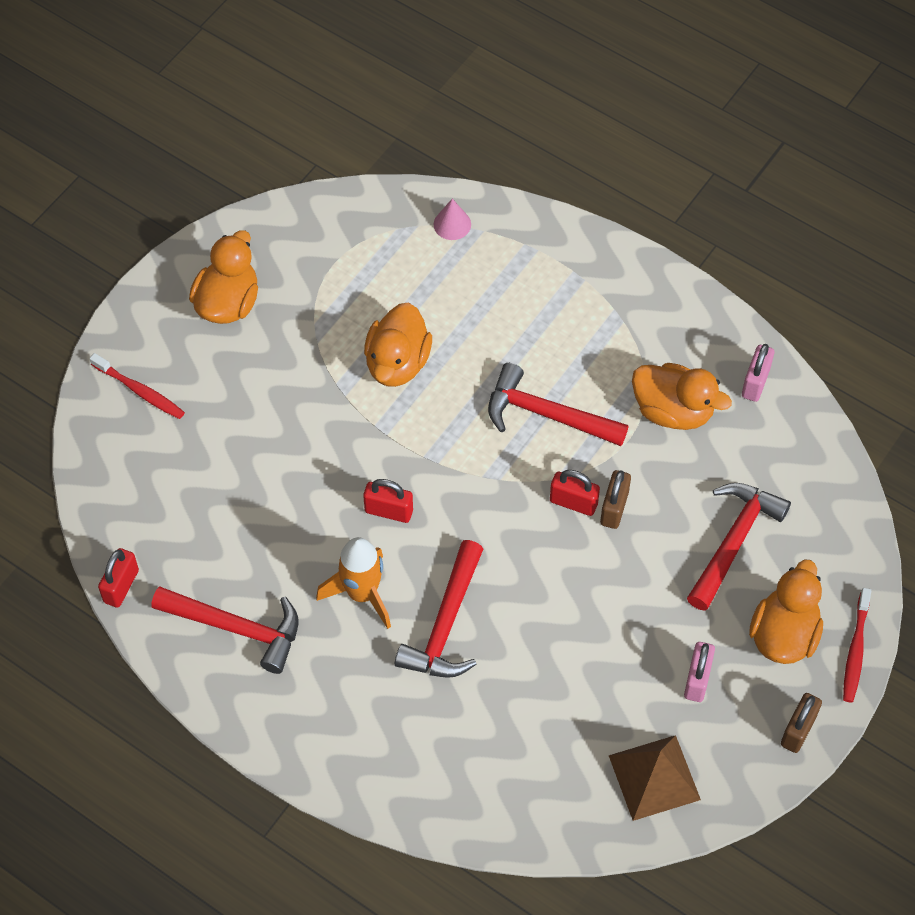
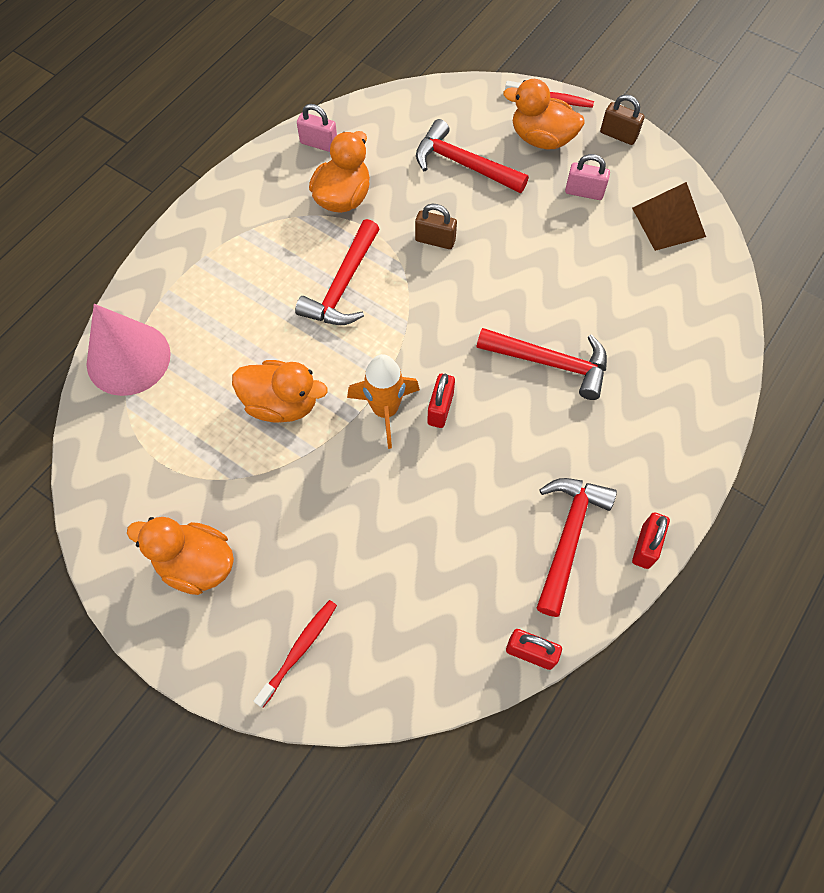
camera: 90 degrees left, 5 degrees up
orange rocket [316,537,391,629] -> orange rocket moved to [347,354,420,449]
pink cone [434,199,471,240] -> pink cone [87,304,171,396], size x2.29
red padlock [550,470,600,516] -> red padlock moved to [632,512,670,569]

